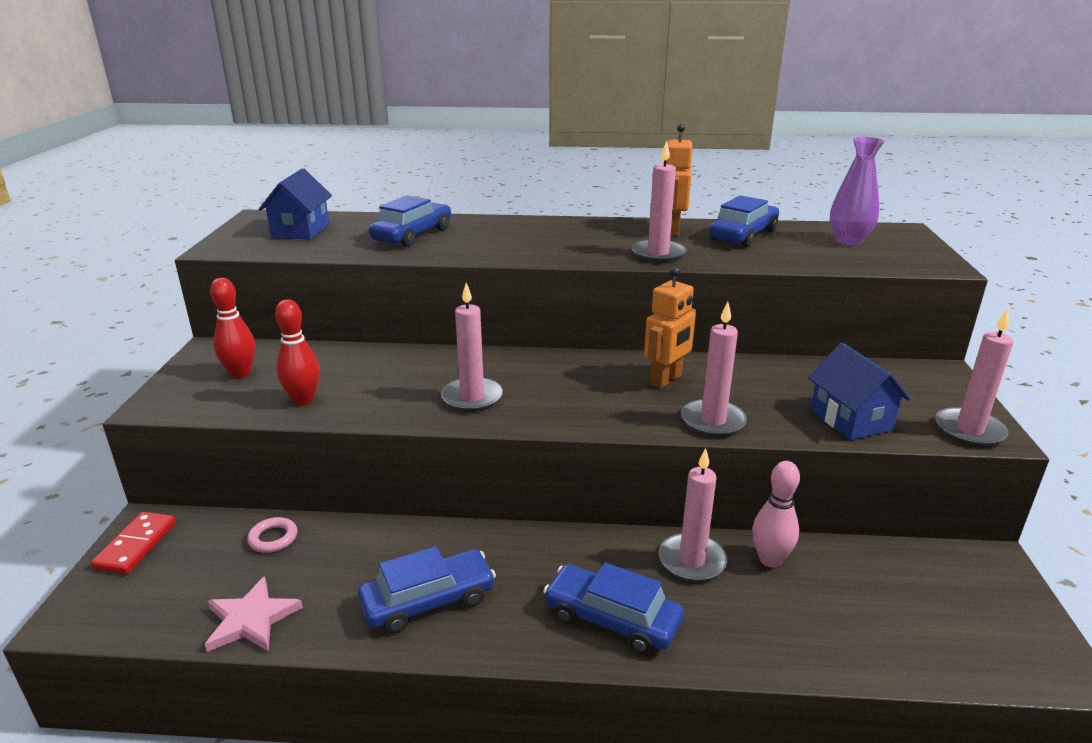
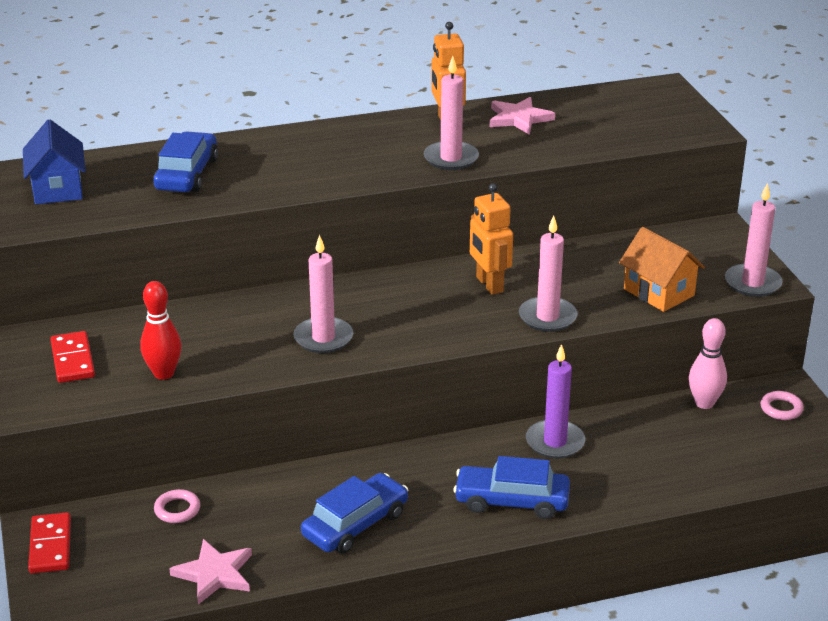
camera: 20 degrees left, 5 degrees up
red bowling pin [210,278,255,378] -> red domino [51,331,95,383]
orange robot [644,267,696,389] -> orange robot turned 135 degrees clockwise [470,183,513,295]
pink candle [659,448,727,582] -> purple candle [526,344,585,459]
blue car [709,195,779,247] -> pink star [490,97,555,135]
pink bowling pin [752,461,800,567] -> pink bowling pin moved to [689,318,727,409]
blue house [808,343,911,440] -> orange house [619,227,705,312]
purple vase [830,137,885,245] -> none
none -> pink ring [761,391,804,420]

